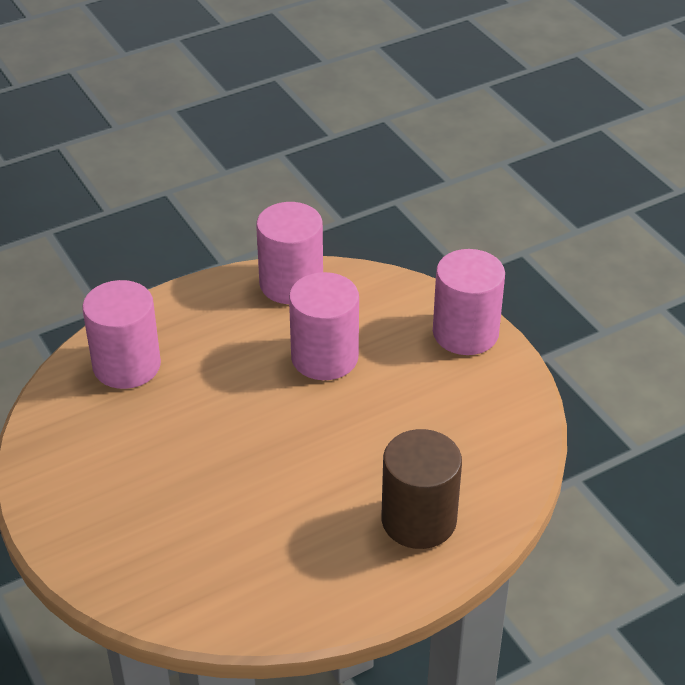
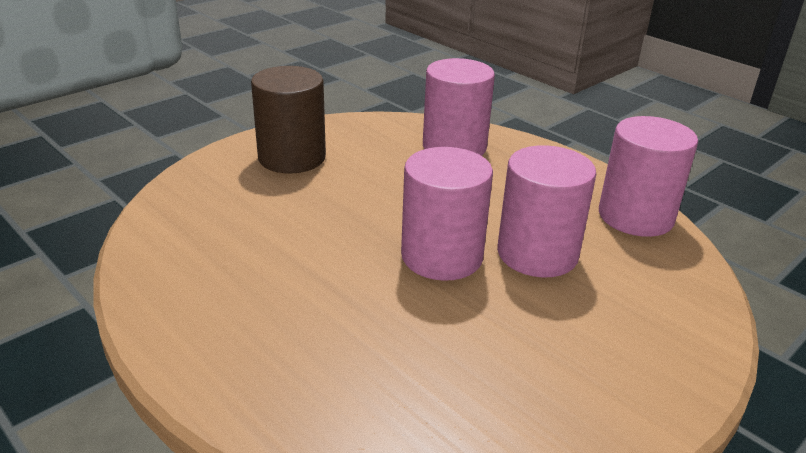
camera: 75 degrees right, 10 degrees down
brown cylinder [381,429,462,549] -> brown cylinder moved to [251,66,326,174]
pink cylinder [433,249,505,355] -> pink cylinder moved to [401,147,493,281]

